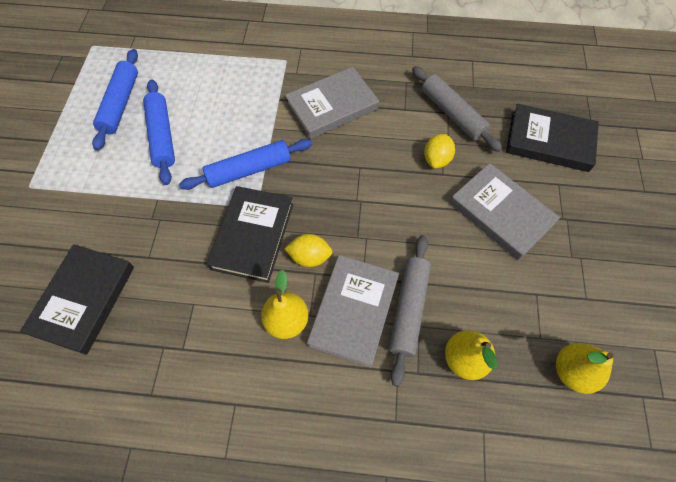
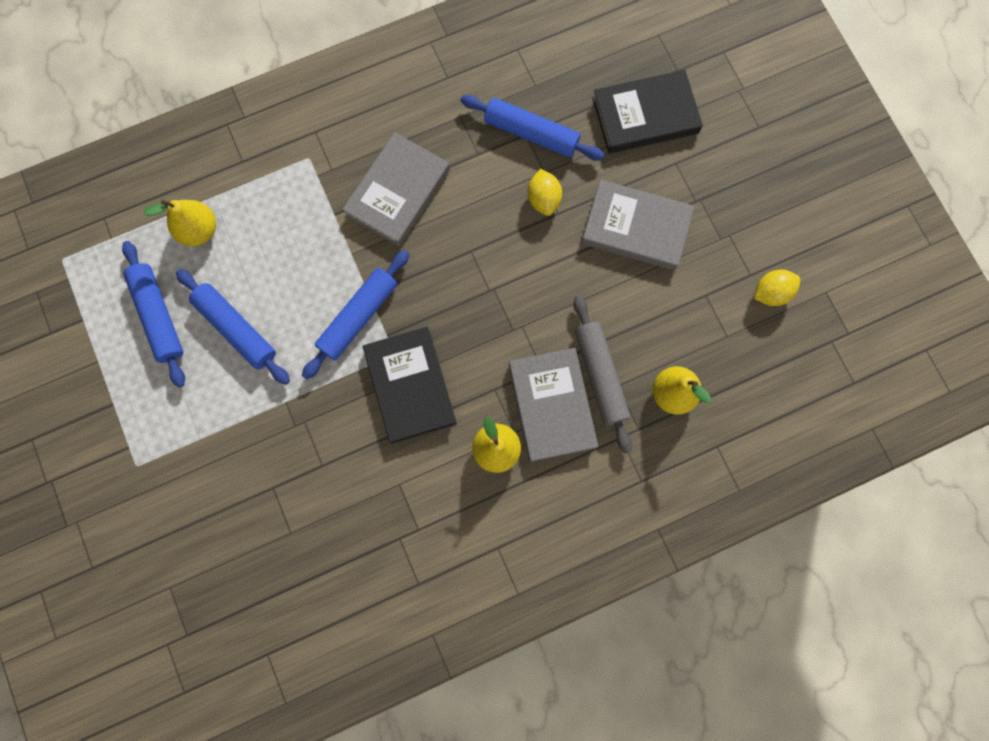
camera: 30 degrees left, 15 degrees up
black book [20,244,134,355] -> none
yellow lemon [285,234,332,267] -> yellow lemon moved to [754,270,800,306]
grey rolling pin [412,66,502,152] -> blue rolling pin [461,95,605,161]
yellow pear [556,343,614,394] -> yellow pear moved to [143,200,216,246]

